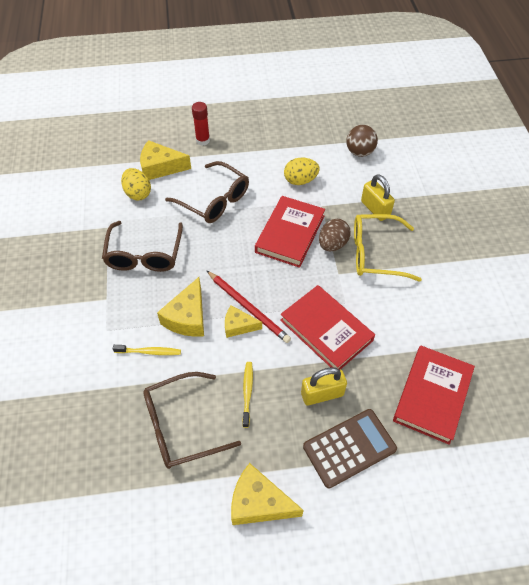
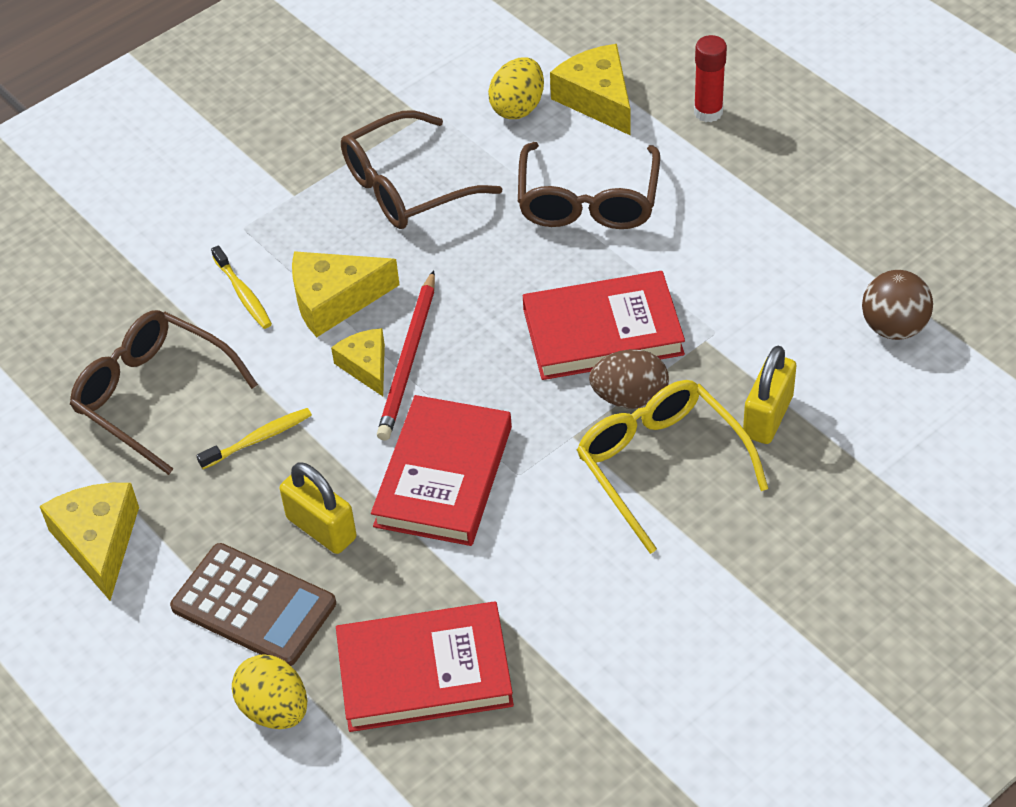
camera: 60 degrees right, 5 degrees down
yellow egg [284,158,320,185] -> yellow egg moved to [232,654,307,729]

